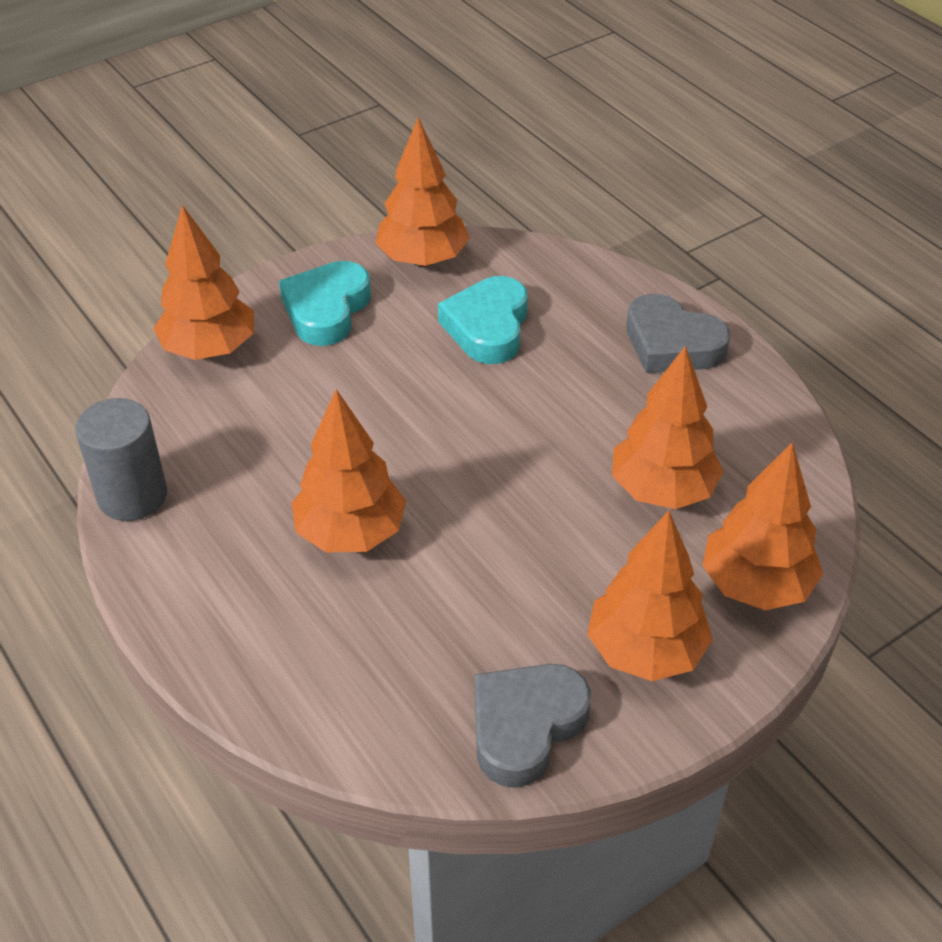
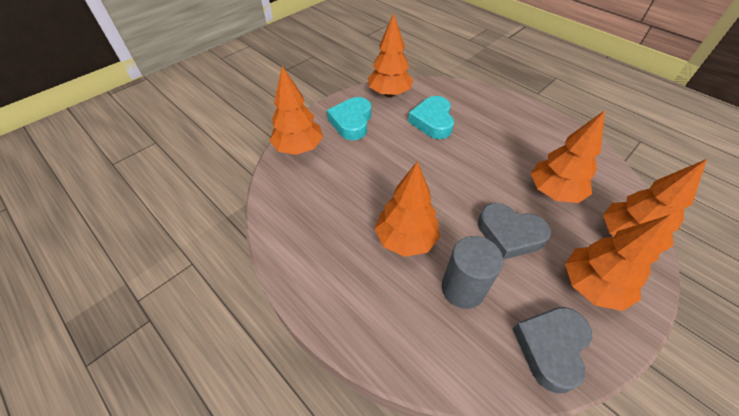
camera: 10 degrees left, 5 degrees up
grey cylinder [75,398,167,521] -> grey cylinder moved to [442,236,503,309]
grey heart [626,294,730,373] -> grey heart moved to [478,203,551,260]

